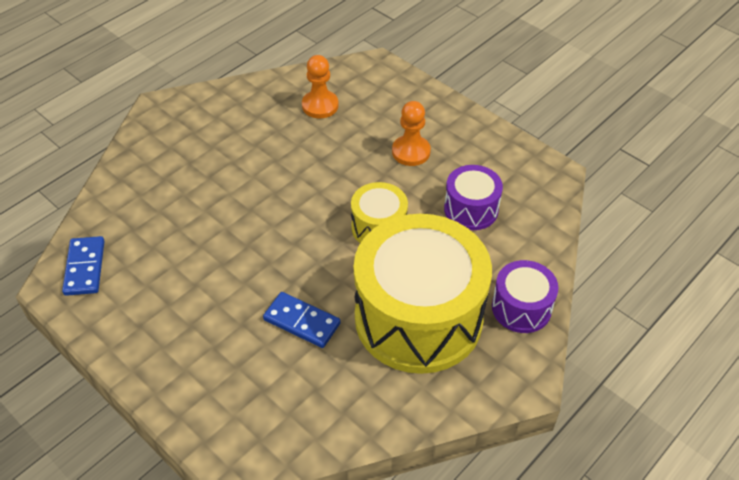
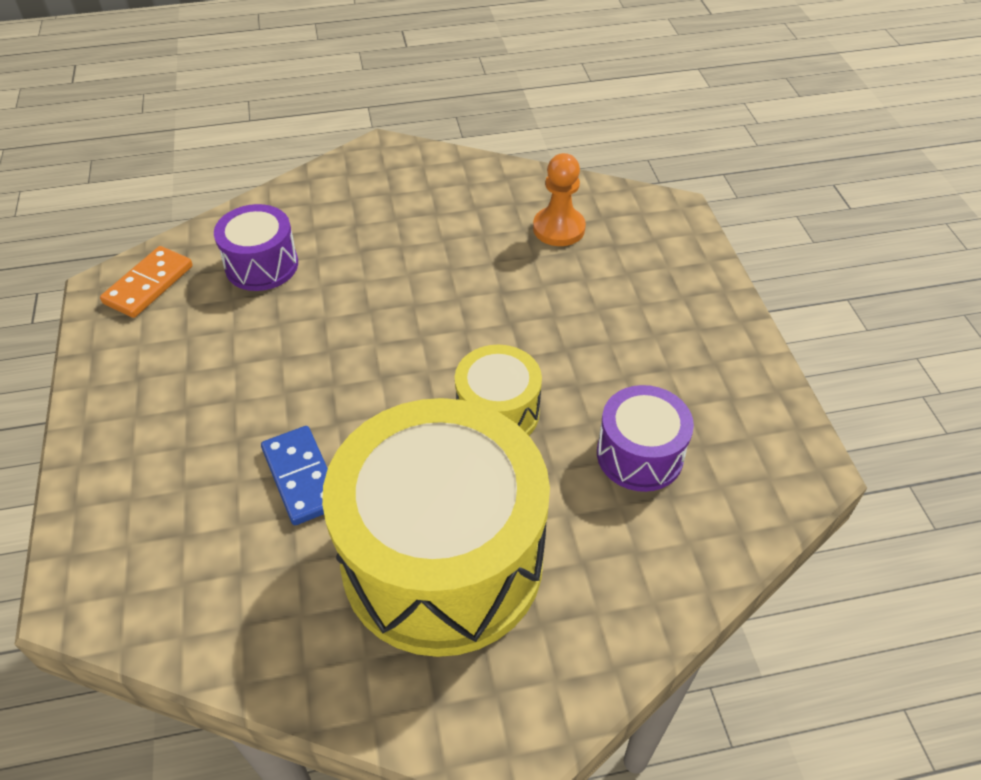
camera: 35 degrees right, 0 degrees up
blue domino [62,236,105,296] -> orange domino [100,246,193,318]
orange pawn [392,101,431,166] -> none
purple drum [492,260,558,333] -> purple drum moved to [214,204,298,291]

